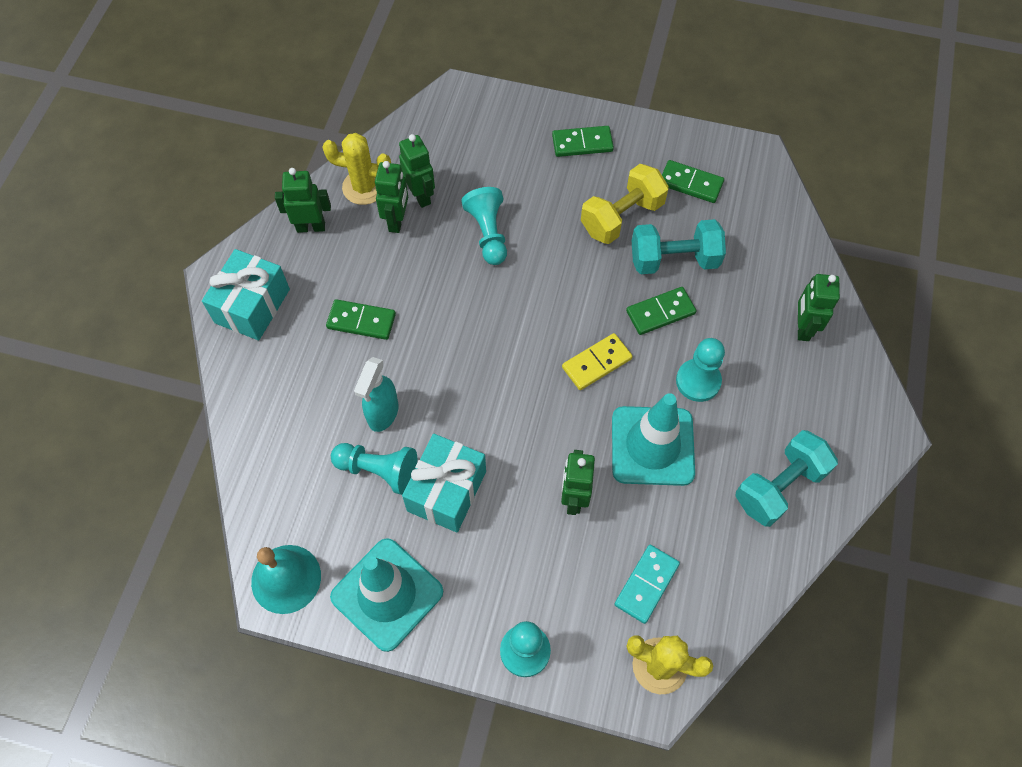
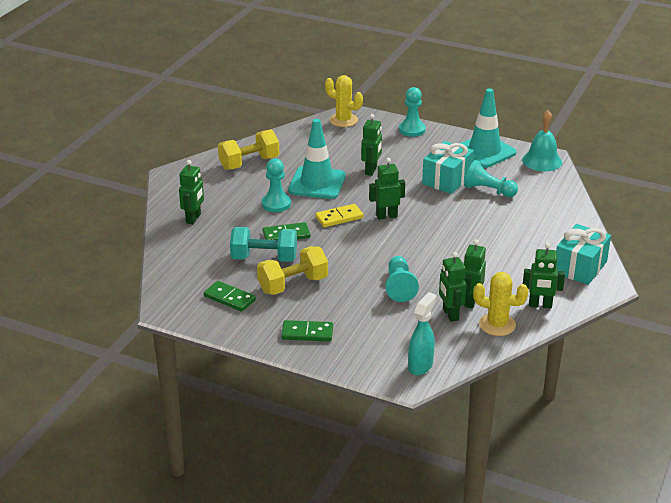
camera: 170 degrees left, 30 degrees down
green domino [326,299,396,340] -> none
turquoise spray bottle [354,357,398,432] -> turquoise spray bottle moved to [408,292,436,375]
turquoise domino [614,545,680,624] -> none
turquoise dumbbell [736,430,838,527] -> yellow dumbbell [218,129,279,170]
none -> green robot [369,158,405,220]

